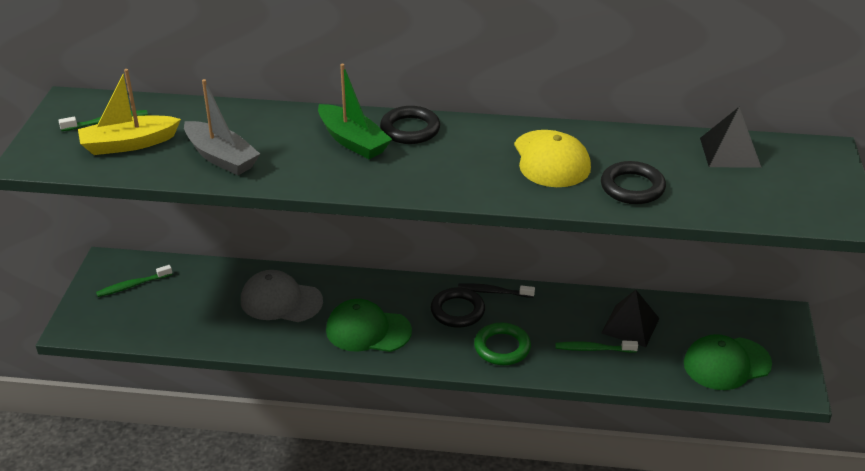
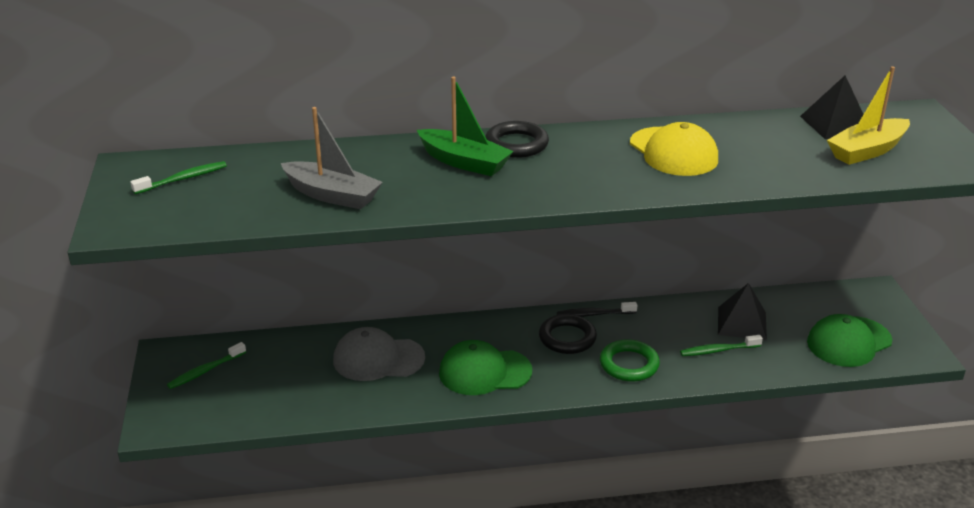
camera: 15 degrees left, 5 degrees down
yellow boat [78,69,181,155] -> yellow boat moved to [827,66,910,165]
black ring [601,161,666,204] -> none

